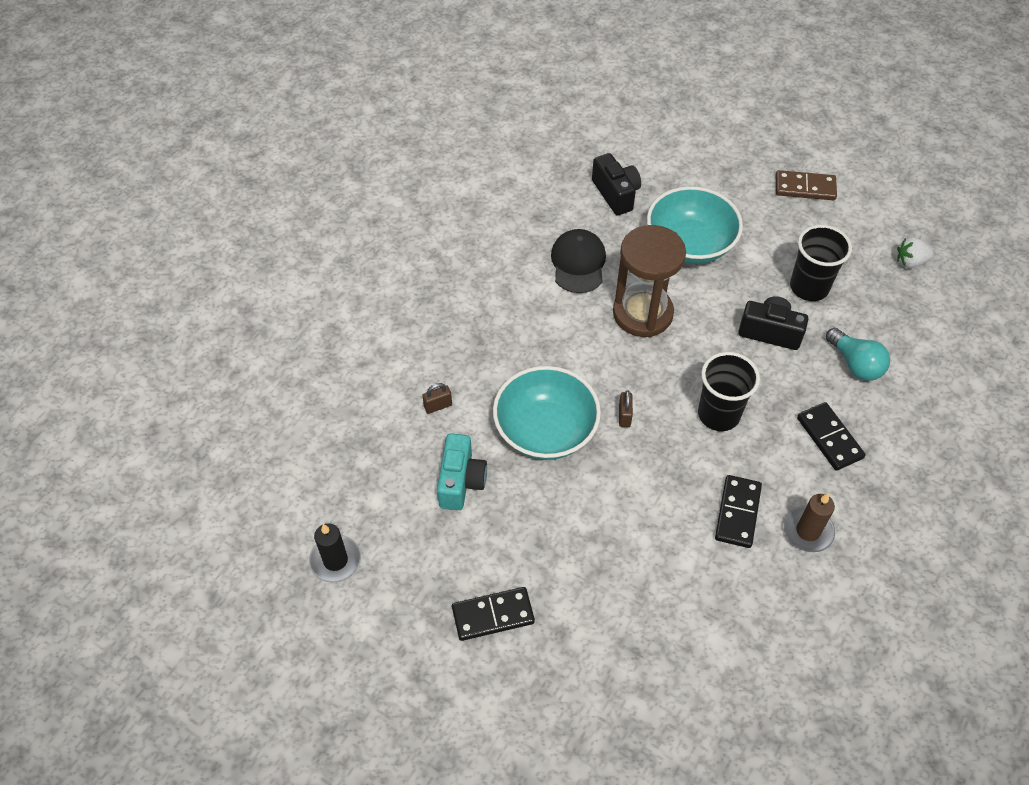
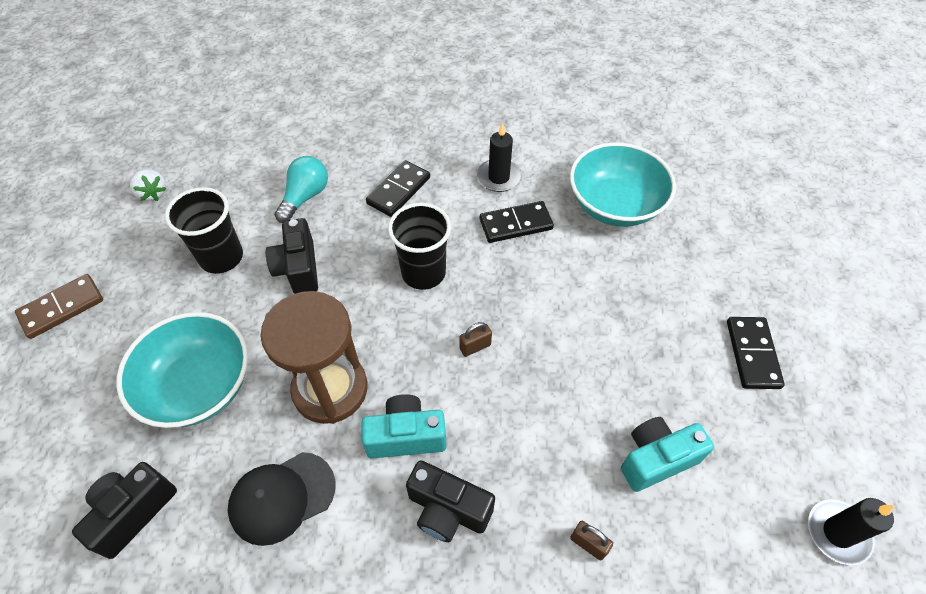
camera: 120 degrees left, 0 degrees up
black domino [452,587,535,641] -> black domino turned 45 degrees clockwise [727,317,785,389]
turquoise bowl [493,366,601,460] -> turquoise bowl moved to [570,143,676,227]
brown domino [776,170,837,200] -> brown domino turned 75 degrees clockwise [15,274,103,339]
brown candle [784,493,835,552] -> black candle [477,123,522,192]
none -> turquoise camera [361,394,447,459]
none -> black camera [406,460,495,542]

